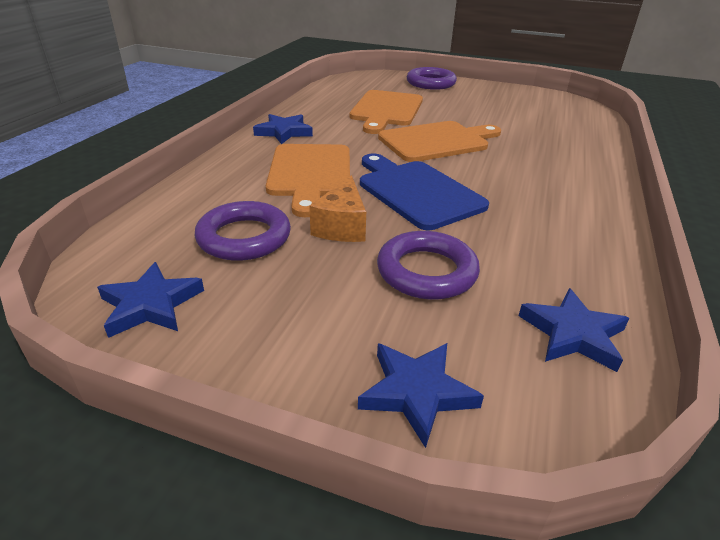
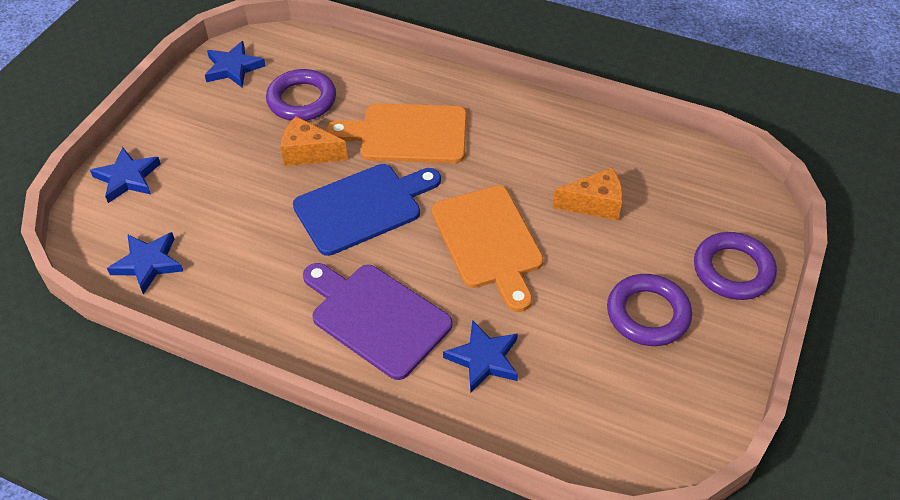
camera: 95 degrees right, 15 degrees up
blue star [253,114,313,144] -> blue star moved to [443,320,518,393]
orange cutting board [350,90,423,134] -> orange cheese [553,167,623,221]
purple ring [377,231,480,300] -> purple ring moved to [607,274,692,346]
none -> purple cutting board [303,263,453,380]

